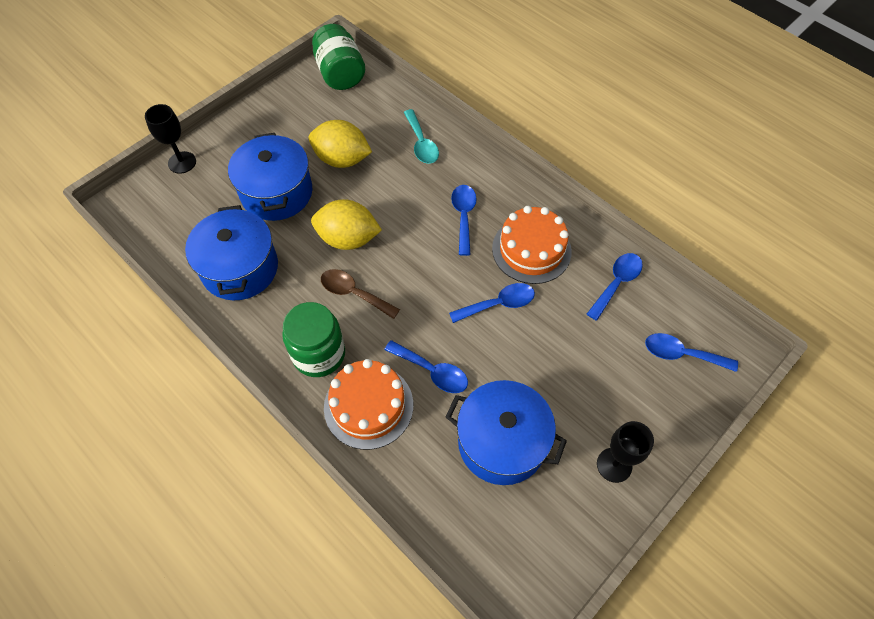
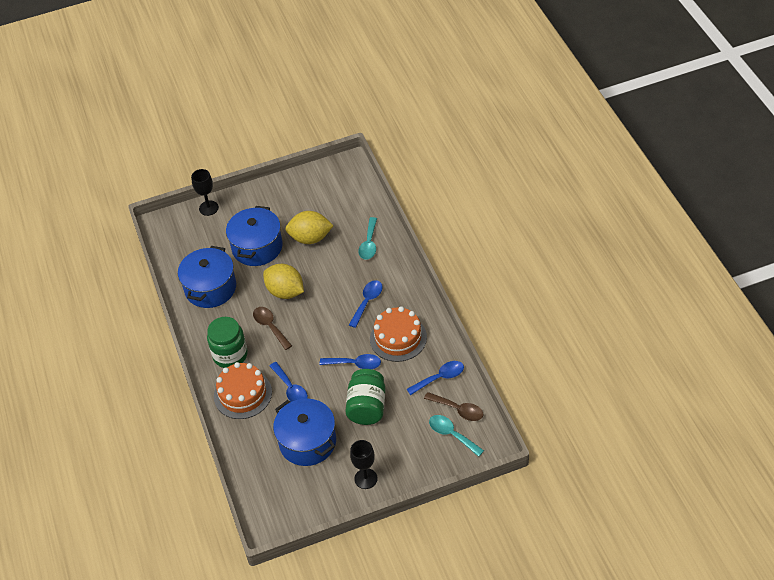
camera: 30 degrees right, 10 degrees down
yellow lemon [309,120,372,168] -> yellow lemon turned 45 degrees counterclockwise [285,211,334,244]
green jar [312,24,365,90] -> green jar moved to [346,369,386,425]
blue spoon [645,333,738,372] -> turquoise spoon [429,415,484,457]
none -> brown spoon [424,392,484,421]

